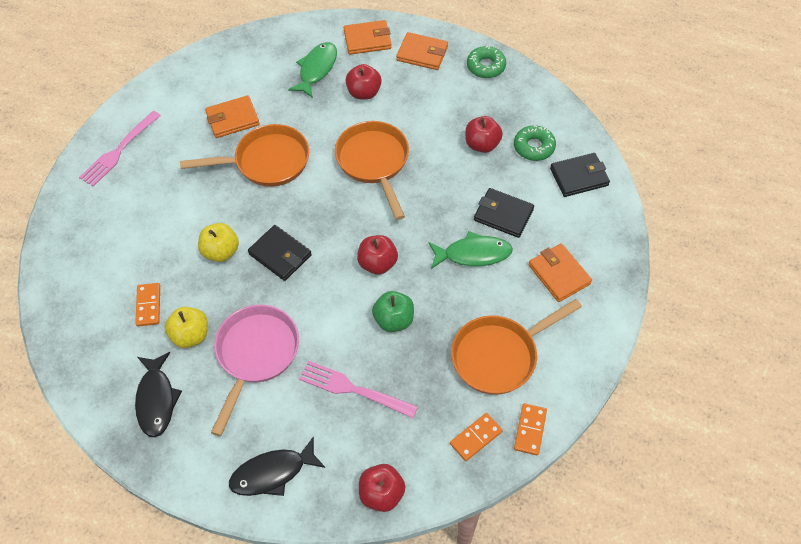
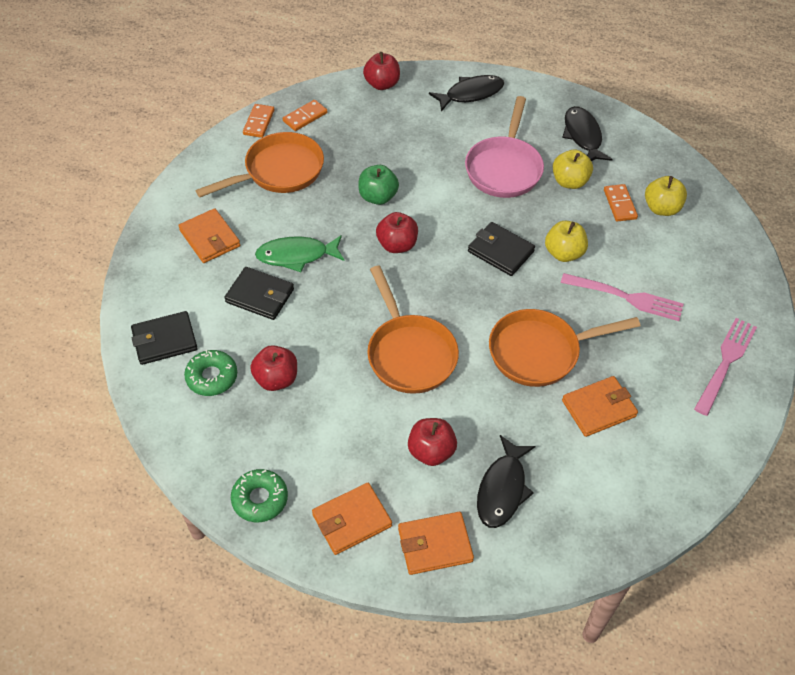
camera: 175 degrees right, 5 degrees down
green fish [288,42,337,98] -> black fish [477,435,536,528]
pink fork [299,361,418,418] -> pink fork moved to [561,273,684,321]
orange wallet [396,32,448,70] -> orange wallet turned 45 degrees counterclockwise [312,483,392,555]
none -> yellow apple [645,176,687,216]

